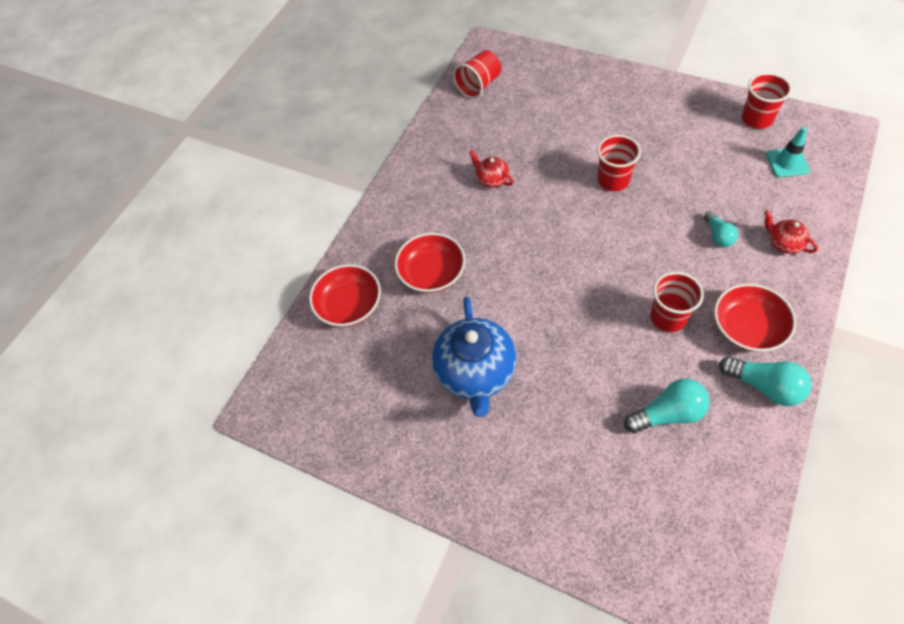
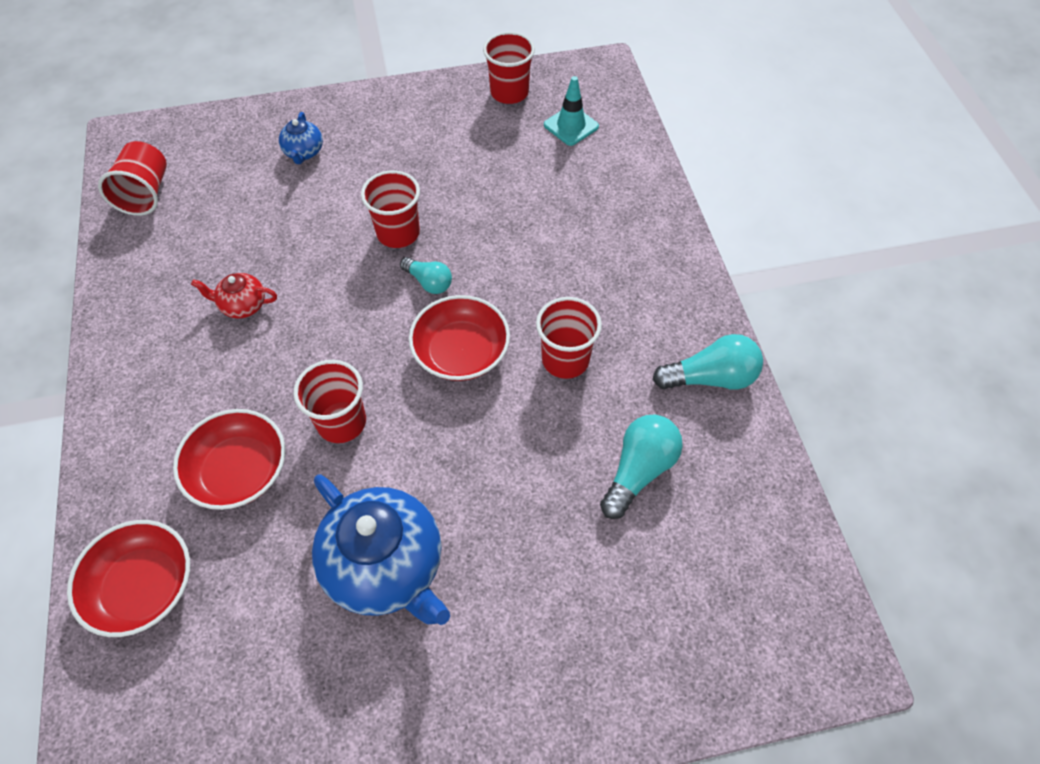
camera: 45 degrees left, 0 degrees up
turquoise light bulb [704,211,738,247] -> turquoise light bulb moved to [400,257,452,294]
red bowl [714,283,796,352] -> red bowl moved to [409,295,510,381]
red teapot [764,210,818,254] -> none
none -> blue teapot [279,112,323,164]
none -> red cup [293,360,366,443]

